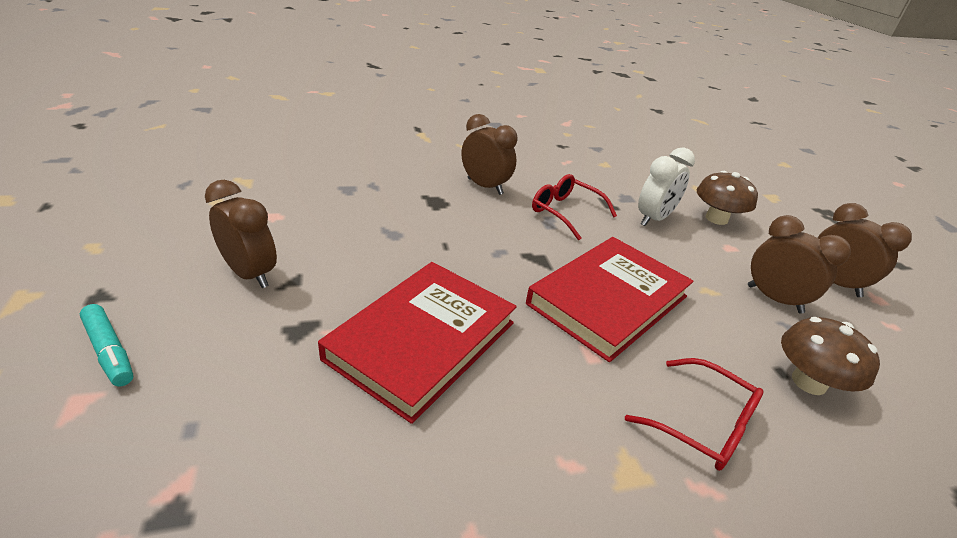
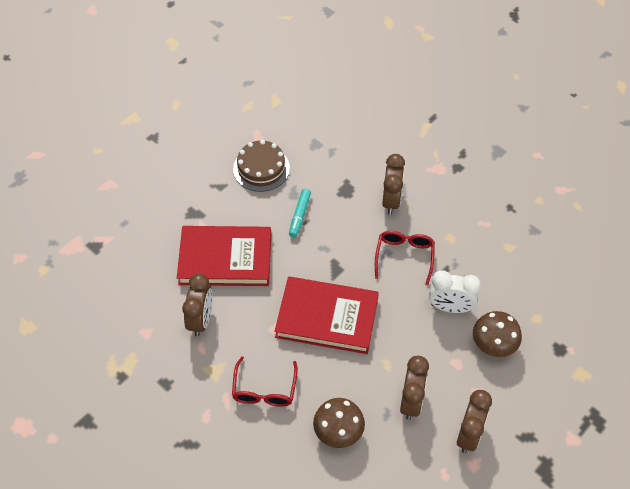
camera: 60 degrees right, 20 degrees up
turquoise marker [80,304,133,386] -> turquoise marker moved to [289,189,311,237]
brown clock [205,180,277,288] -> brown clock moved to [182,273,212,337]
none -> brown cake [233,140,290,192]

